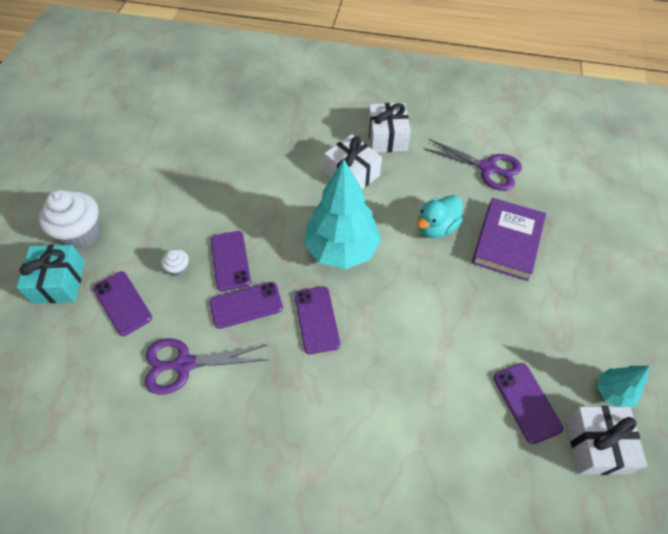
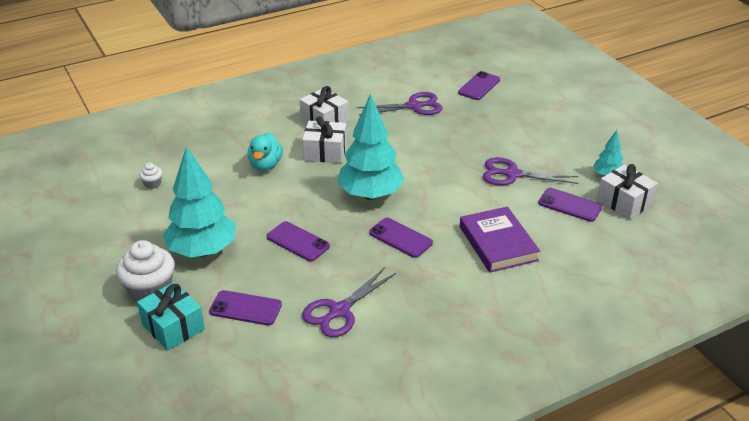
camera: 40 degrees left, 20 degrees down
white cupcake [161,249,189,277] -> white cupcake moved to [139,163,163,189]
purple phone [210,282,283,329] -> purple phone moved to [458,71,500,100]
turquoise duck [417,195,463,238] -> turquoise duck moved to [248,132,283,171]
purple book [472,198,546,281] -> purple book moved to [460,206,540,273]
none -> turquoise tree [163,146,236,258]
none -> purple scissors [483,157,578,185]

